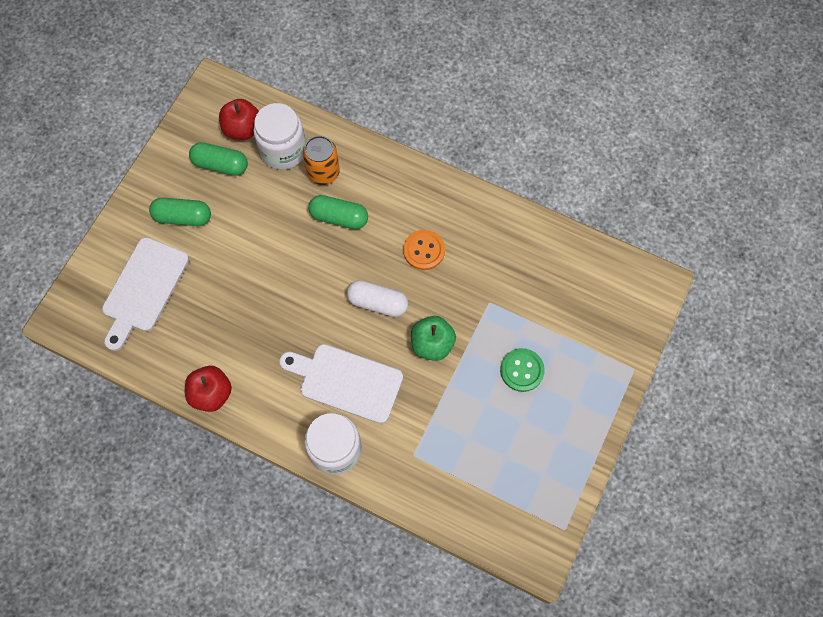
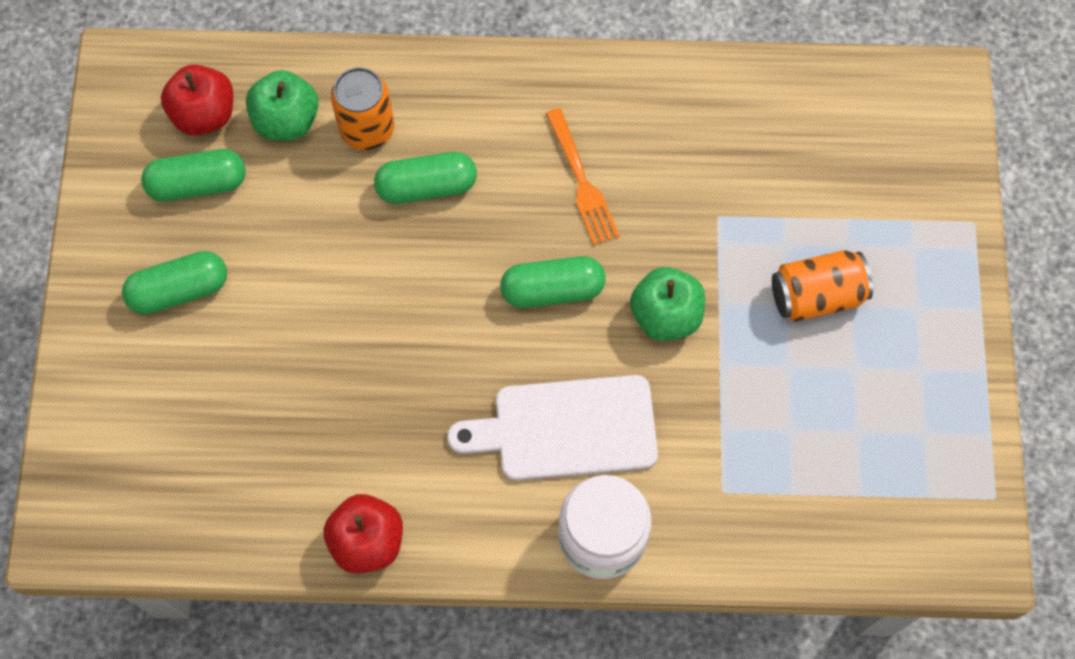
camera: 25 degrees left, 0 degrees up
white cutting board [102,237,189,351] -> none
white jar [254,103,306,170] -> green apple [246,70,319,141]
white capsule [347,280,408,317] -> green capsule [500,256,606,308]
orange button [403,230,445,270] -> orange fork [545,108,620,245]
green button [500,348,545,392] -> orange can [772,250,873,322]

